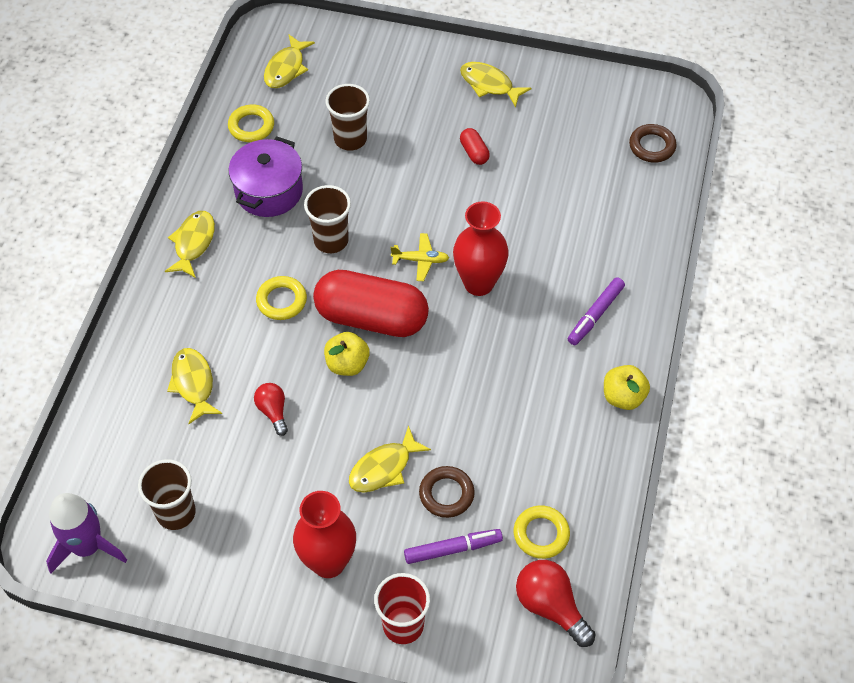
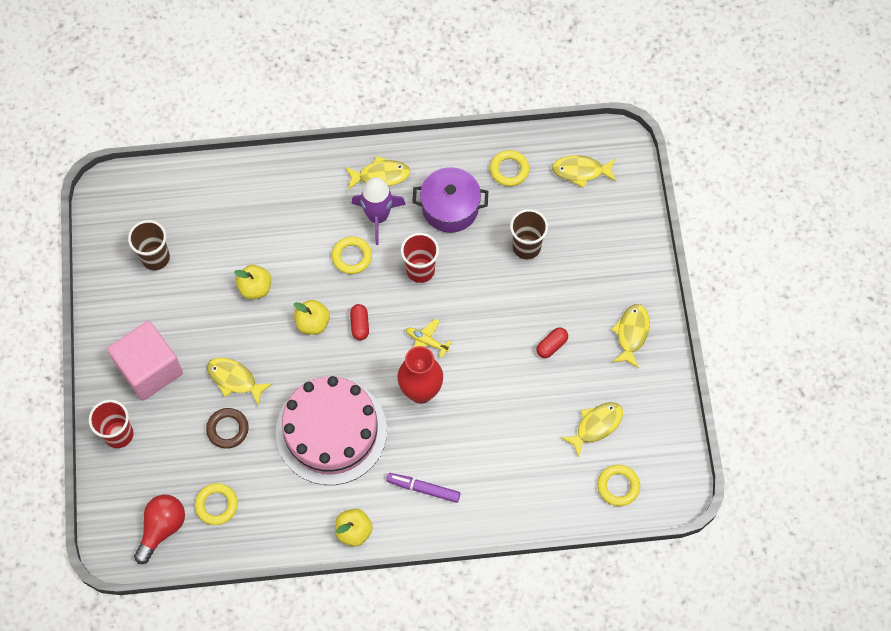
camera: 70 degrees right, 10 degrees up
purple rocket [46,493,127,573] -> purple rocket moved to [352,177,406,245]
yellow fish [167,348,222,424] -> yellow fish moved to [561,402,623,457]
red light bulb [254,383,288,436] -> yellow apple [234,265,271,299]
red vase [293,491,356,578] -> pink cube [107,321,183,401]
brown cup [304,185,351,253] -> red cup [401,233,439,283]
red capsule [313,270,429,337] -> red capsule [350,304,369,340], size x0.40
yellow plane [390,233,449,281] -> yellow plane turned 135 degrees clockwise [406,319,451,358]
purple marker [404,529,503,564] -> none
brown ring [629,124,677,163] -> yellow ring [597,465,640,506]
none -> pink cake [276,376,387,485]

